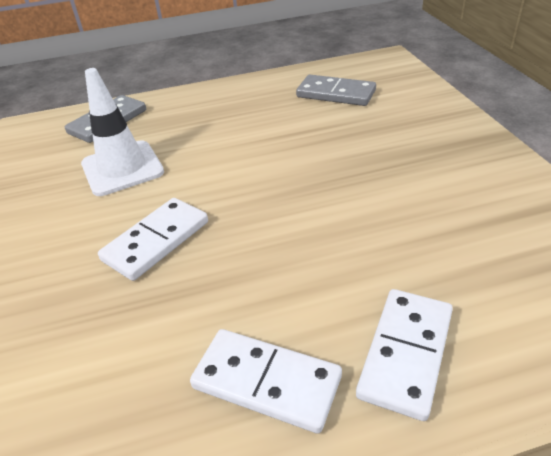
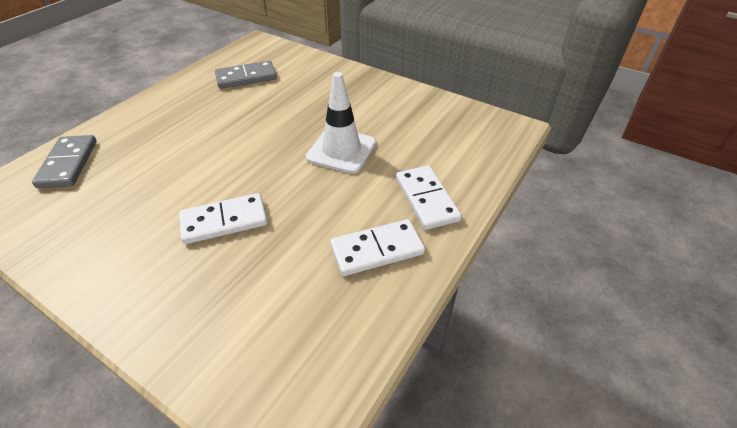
camera: 45 degrees left, 5 degrees up
white traffic cone [81,68,164,196] -> white traffic cone moved to [306,72,376,174]
white domino [98,198,208,281] -> white domino turned 75 degrees clockwise [179,193,268,244]

